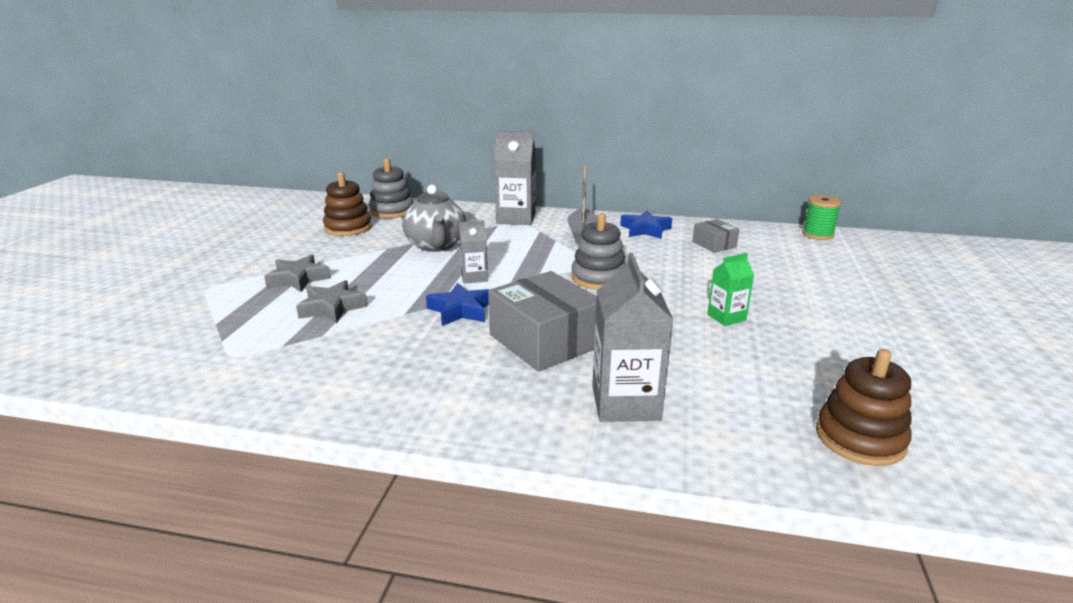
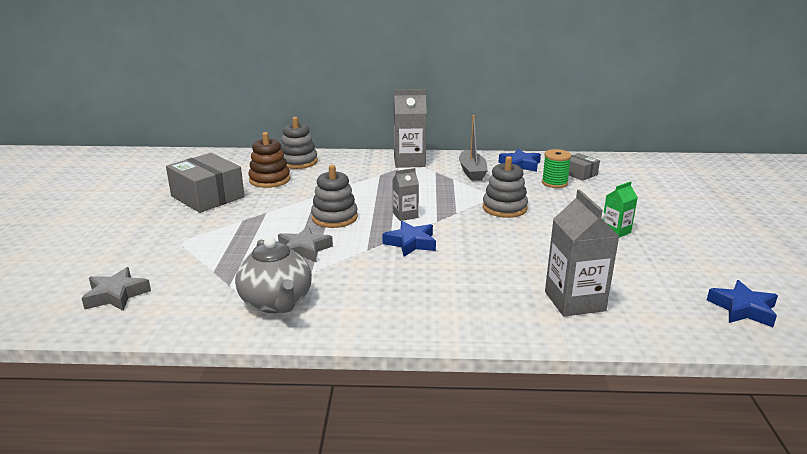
camera: 10 degrees left, 0 degrees up
grey star [264,255,331,292] -> grey star moved to [82,267,151,311]
grey teapot [402,185,466,252] -> grey teapot moved to [235,237,312,313]
grey box [488,271,597,372] -> grey box moved to [166,153,245,213]
green spool [802,195,842,240] -> green spool moved to [542,149,572,188]
brown stacking toy [816,349,912,466] -> blue star [707,280,778,327]
none -> grey stacking toy [311,165,358,228]

